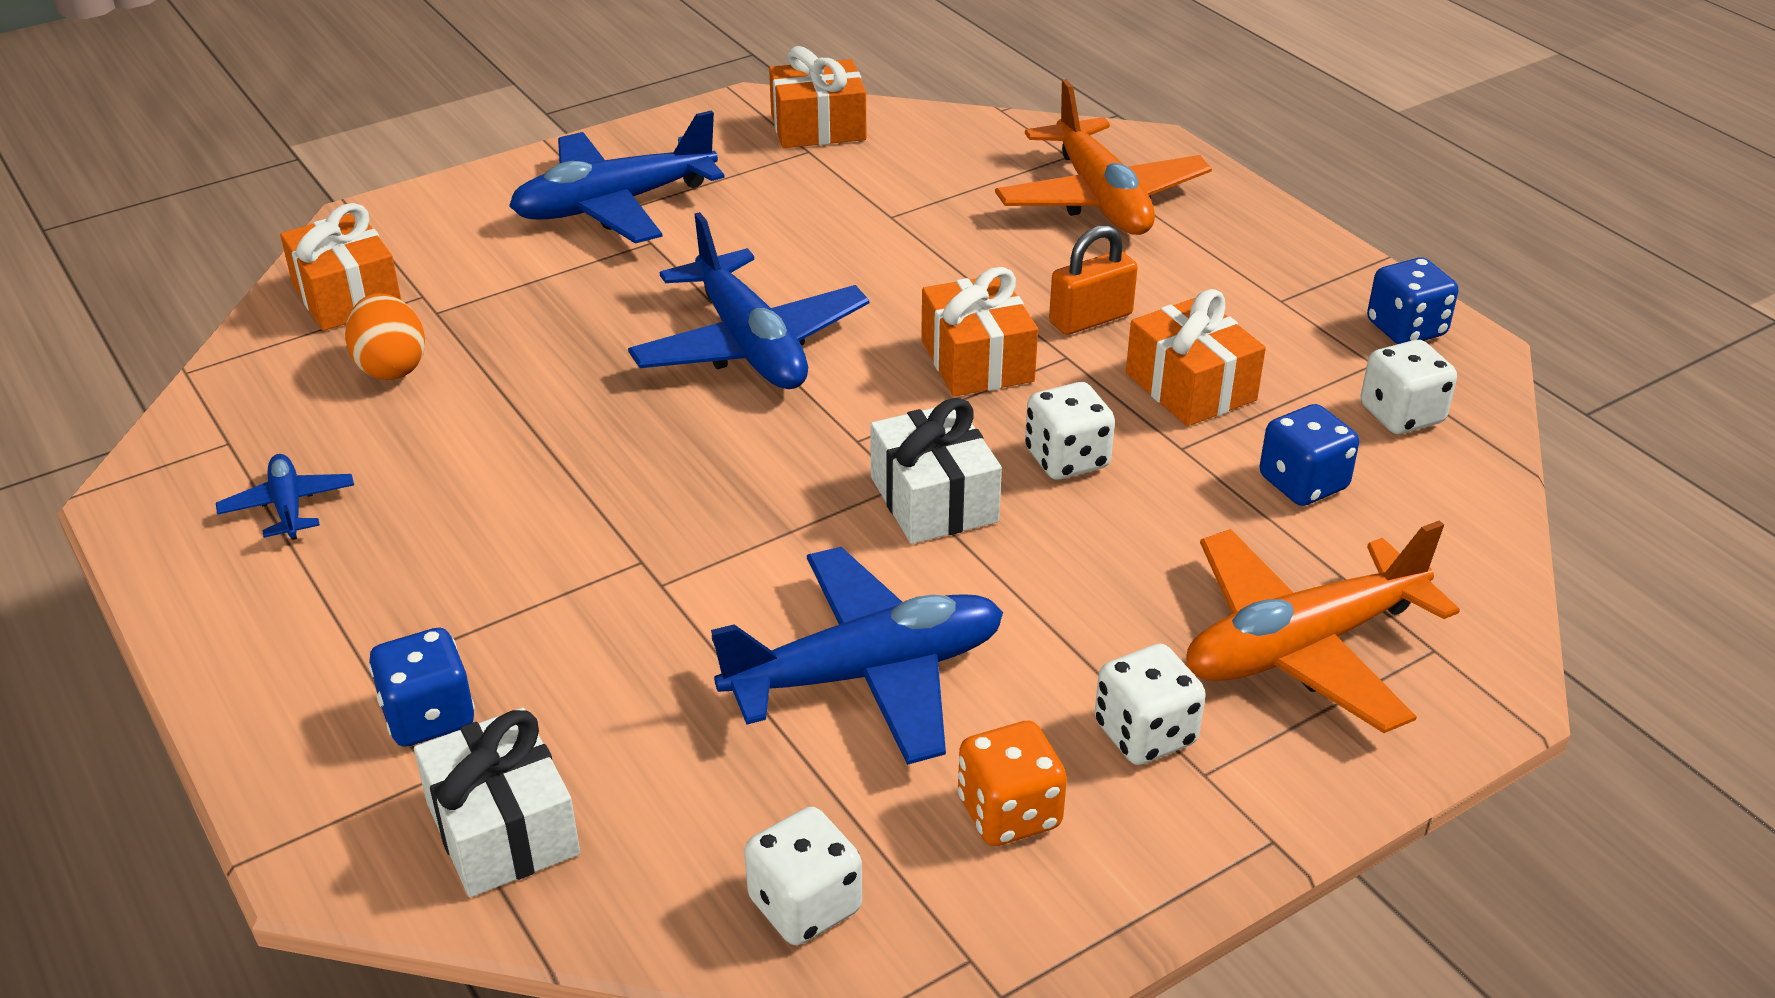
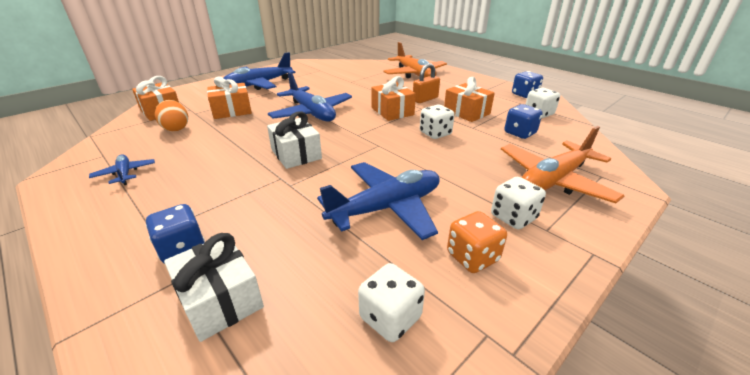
camera: 10 degrees left, 5 degrees down
orange gift [769,46,867,148] -> orange gift moved to [207,76,252,119]
white gift [870,398,1002,544] -> white gift moved to [267,111,322,169]

